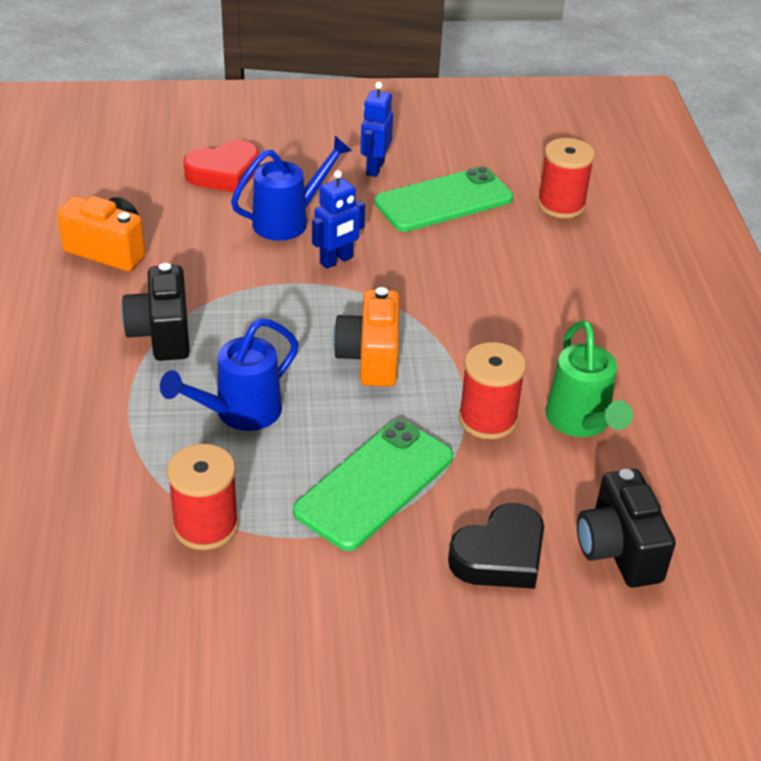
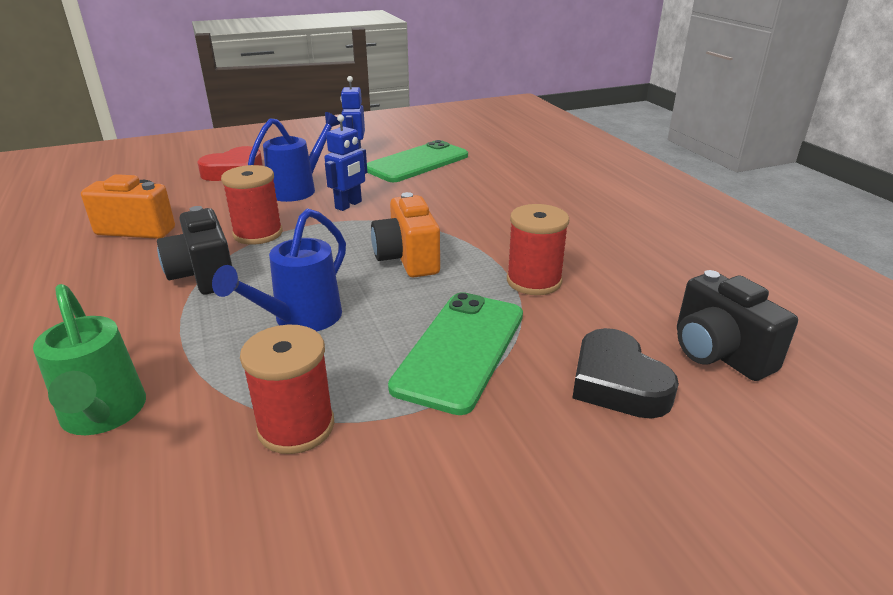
camera: 15 degrees left, 10 degrees down
black heart [448,503,544,589] -> black heart turned 120 degrees clockwise [572,328,679,419]
red spool [537,138,595,219] -> red spool moved to [221,165,283,245]
green watering can [546,320,633,437] -> green watering can moved to [33,284,146,435]

